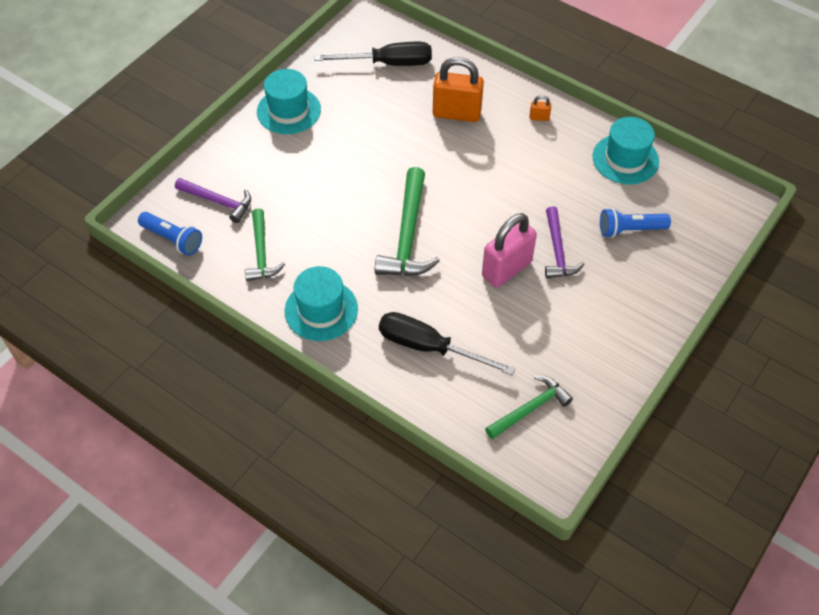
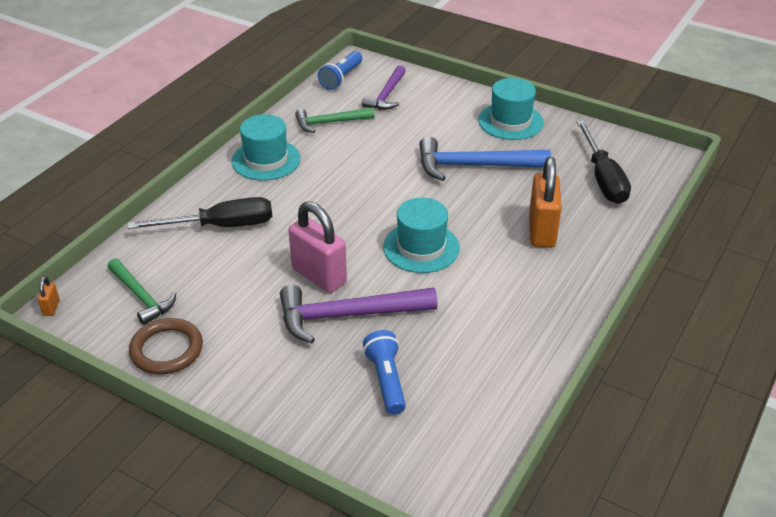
camera: 85 degrees right, 15 degrees down
green hammer [375,167,440,276] -> none
black screwdriver [379,312,516,375] -> black screwdriver turned 60 degrees clockwise [128,197,272,229]
orange padlock [530,95,551,121] -> orange padlock moved to [38,276,59,316]
purple hammer [545,206,584,278] -> purple hammer [280,285,437,344], size x1.58
turquoise hat [592,117,659,184] -> turquoise hat moved to [383,197,460,273]
none -> brown ring [129,318,203,375]
none -> blue hammer [419,136,551,181]

